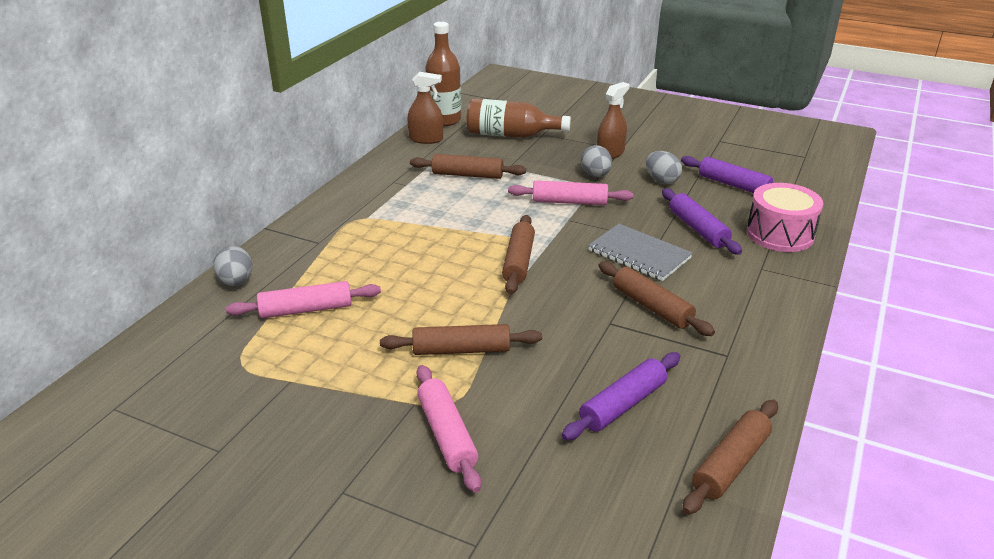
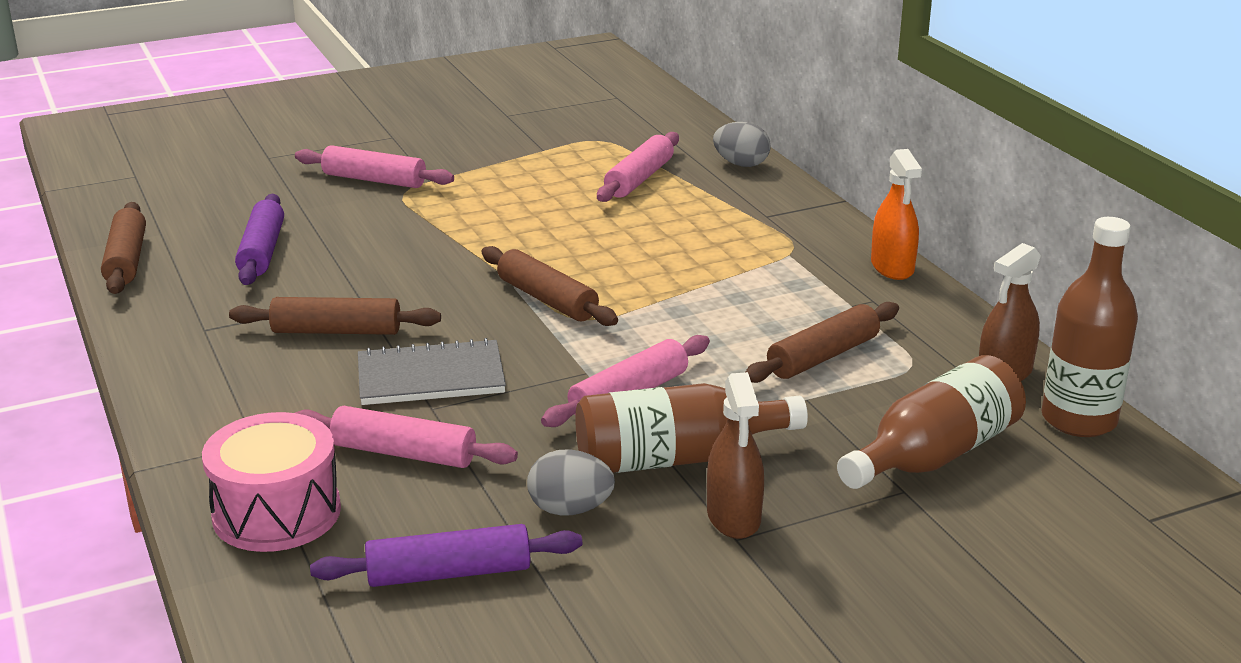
camera: 130 degrees right, 5 degrees down
brown rolling pin [380,324,542,355] -> none
grey egg [581,145,612,177] -> brown bottle [575,383,808,473]
purple rolling pin [662,189,742,255] -> pink rolling pin [295,406,518,468]
none -> orange spray bottle [871,149,922,280]

